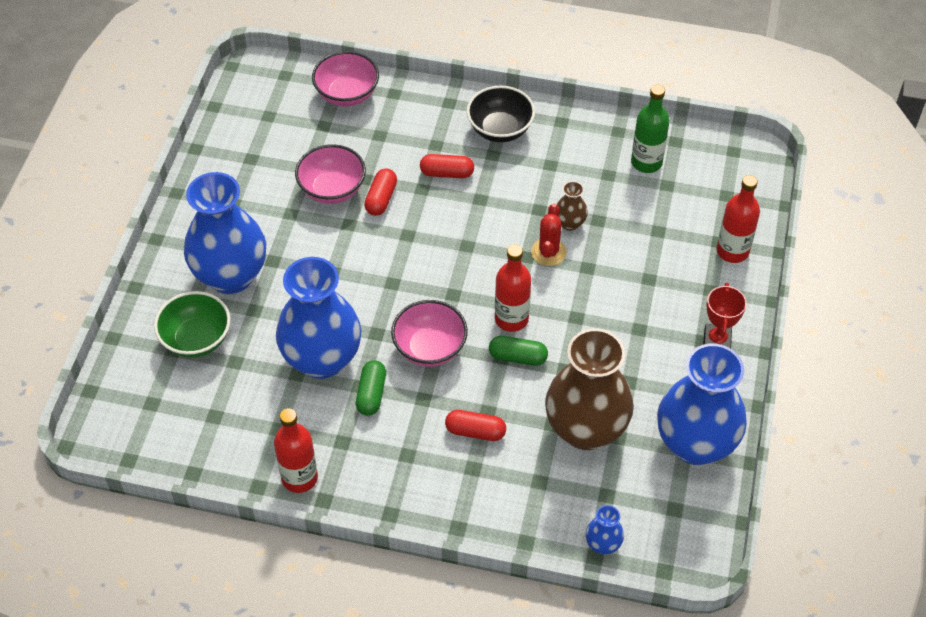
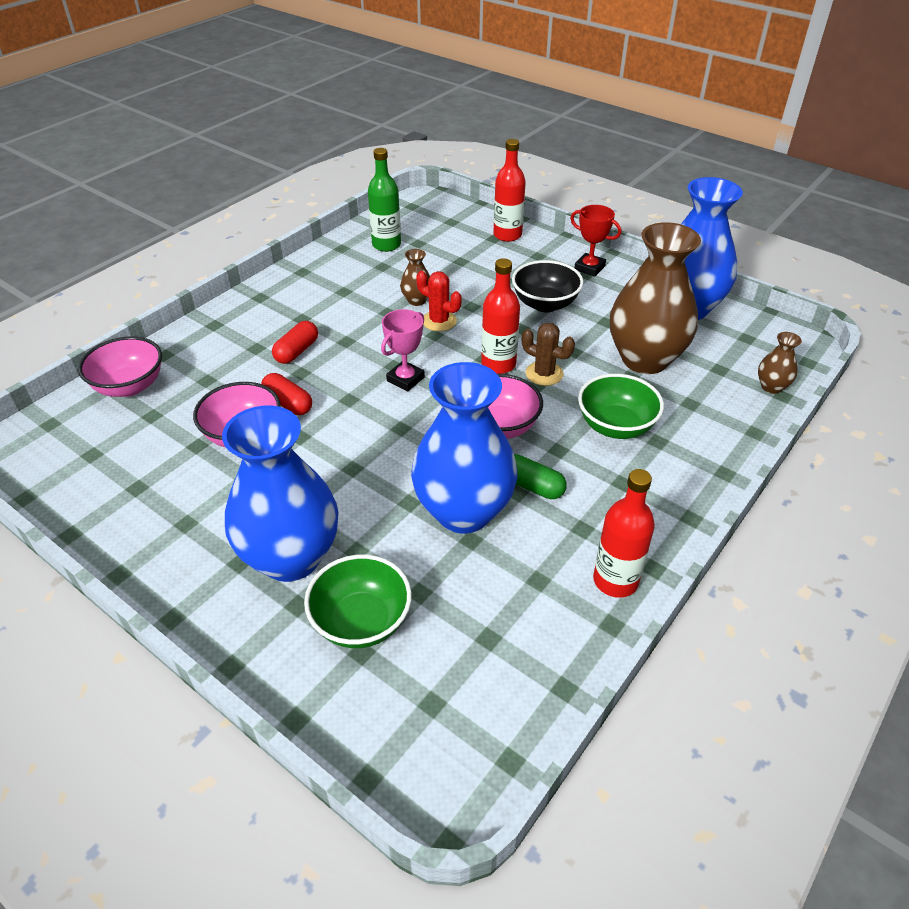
camera: 65 degrees left, 10 degrees down
red capsule [445,410,506,441] -> green bowl [578,374,664,439]
black bowl [467,86,535,142] -> black bowl moved to [512,260,583,312]
green capsule [489,336,548,366] -> brown cactus [522,323,575,386]
blue vase [586,505,624,554] -> brown vase [758,332,802,394]
none -> pink trophy [381,309,425,391]

